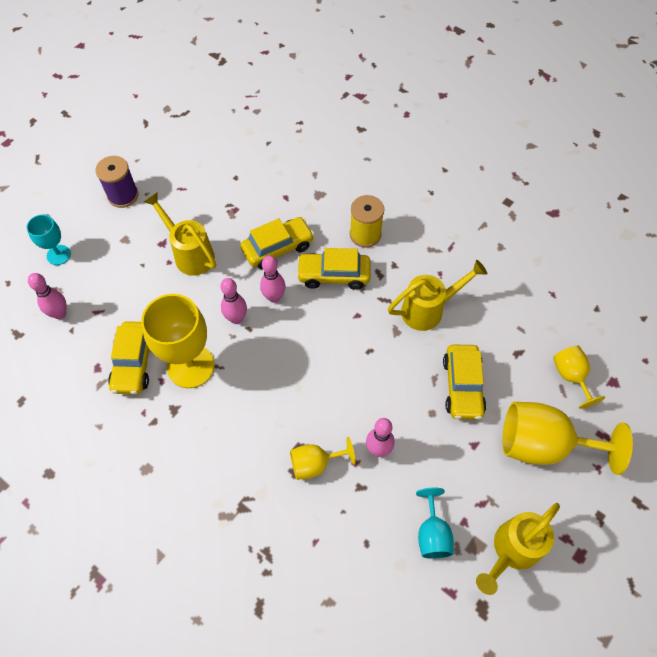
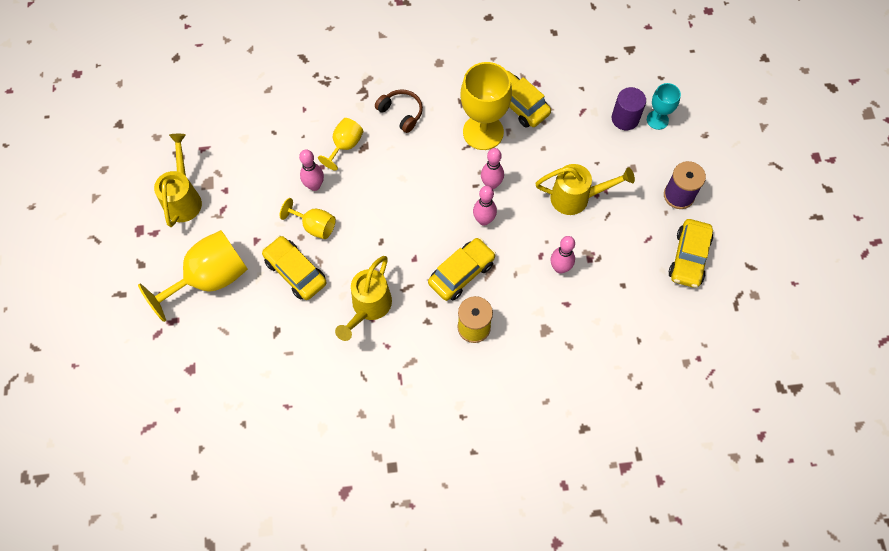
camera: 135 degrees right, 5 degrees up
pink bowling pin [28,273,67,319] -> pink bowling pin moved to [551,236,575,274]
yellow car [241,217,314,269] -> yellow car moved to [669,219,713,288]
turquoise goblet [416,487,454,559] -> none
yellow goblet [553,346,605,409] -> yellow goblet moved to [280,198,336,239]
none -> brown headphones [375,89,423,133]
none -> purple cylinder [612,87,646,130]

